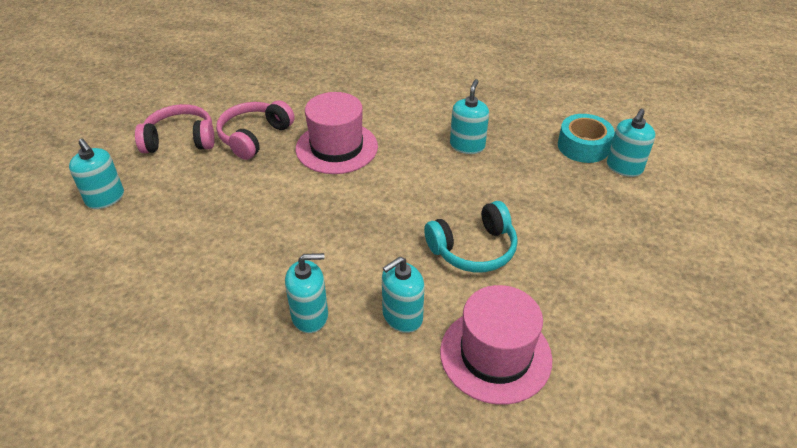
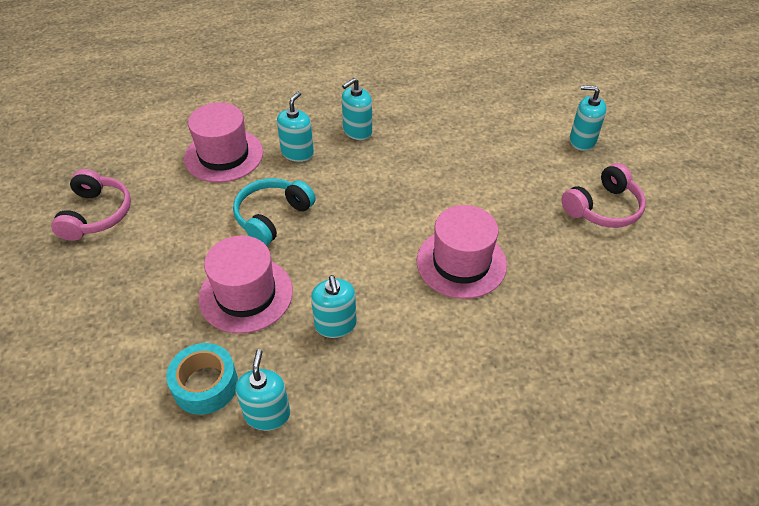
camera: 150 degrees right, 5 degrees up
pink headphones [216,100,295,160] -> pink headphones moved to [51,169,131,241]
turquoise soap dispenser [607,109,656,177] -> turquoise soap dispenser moved to [236,349,290,431]
none -> pink hat [198,235,293,334]

